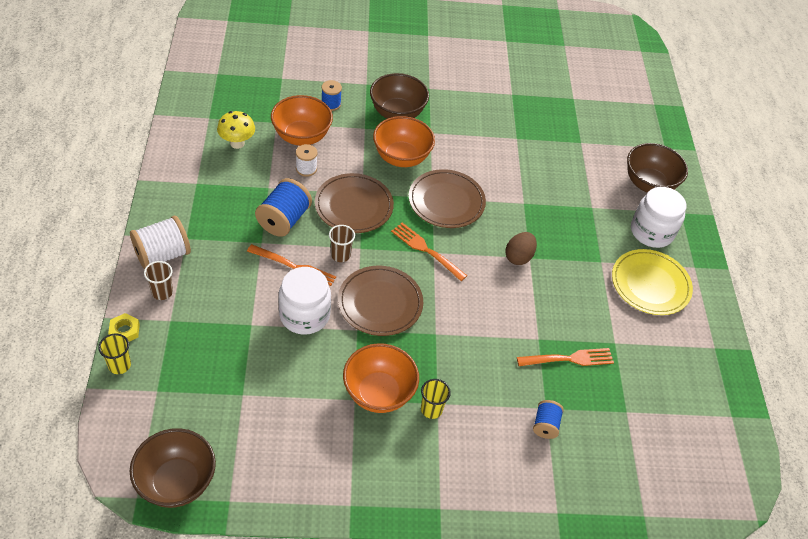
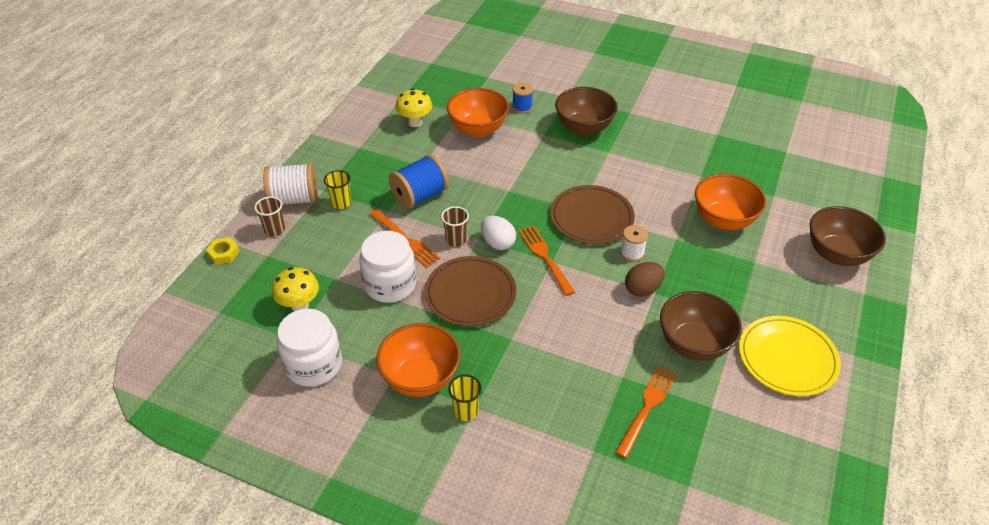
camera: 30 degrees right, 5 degrees down
yellow cup [98,334,131,374] -> yellow cup moved to [324,170,351,209]
brown bowl [130,428,216,508] -> brown bowl moved to [660,291,742,361]
white spool [296,144,318,177] -> white spool moved to [620,225,648,262]
brown plate [315,173,394,233] -> none
orange bowl [373,116,435,167] -> orange bowl moved to [695,174,766,230]
orange fork [517,348,614,366] -> orange fork turned 75 degrees counterclockwise [615,366,677,458]
blue spool [533,400,564,439] -> none
white jar [631,187,687,248] -> white jar moved to [277,309,342,387]
none -> yellow mushroom [272,267,319,311]
none -> white egg [481,216,516,250]

